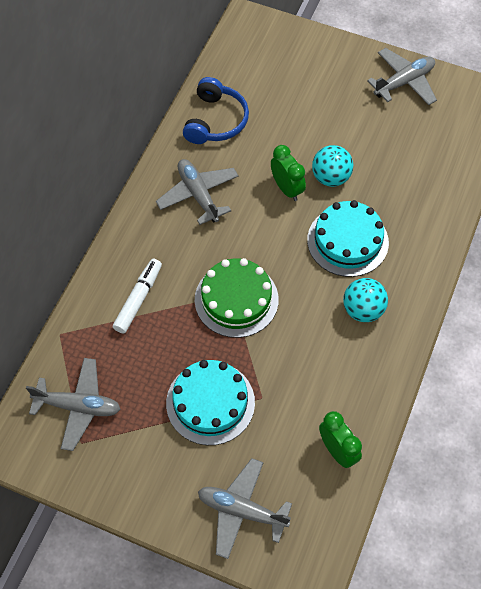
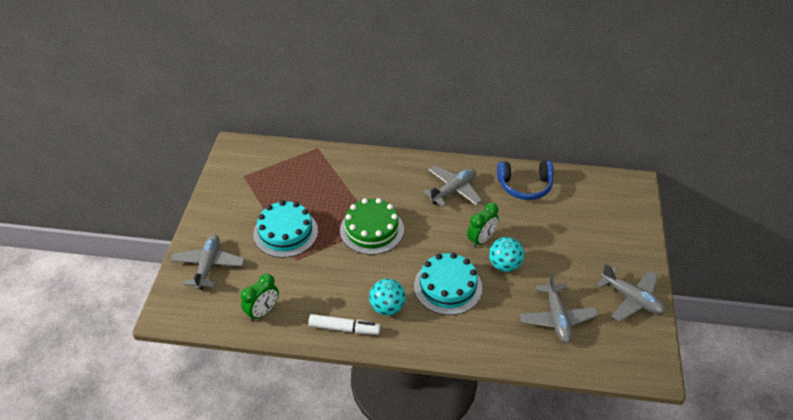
camera: 75 degrees right, 15 degrees down
grey plane [26,358,120,451] -> grey plane moved to [520,273,598,343]
white marker [113,259,162,334] -> white marker moved to [308,314,381,335]

